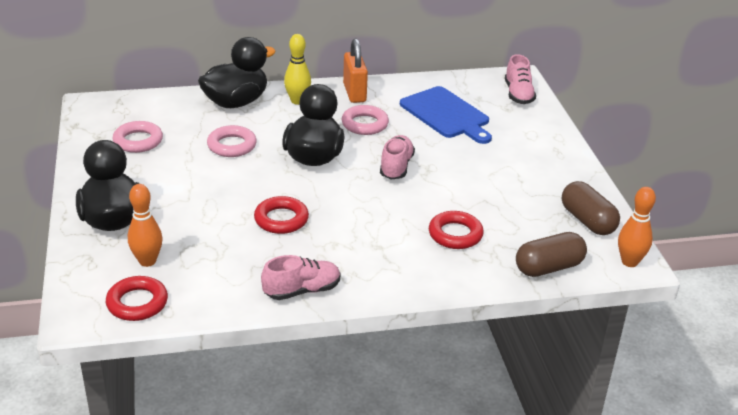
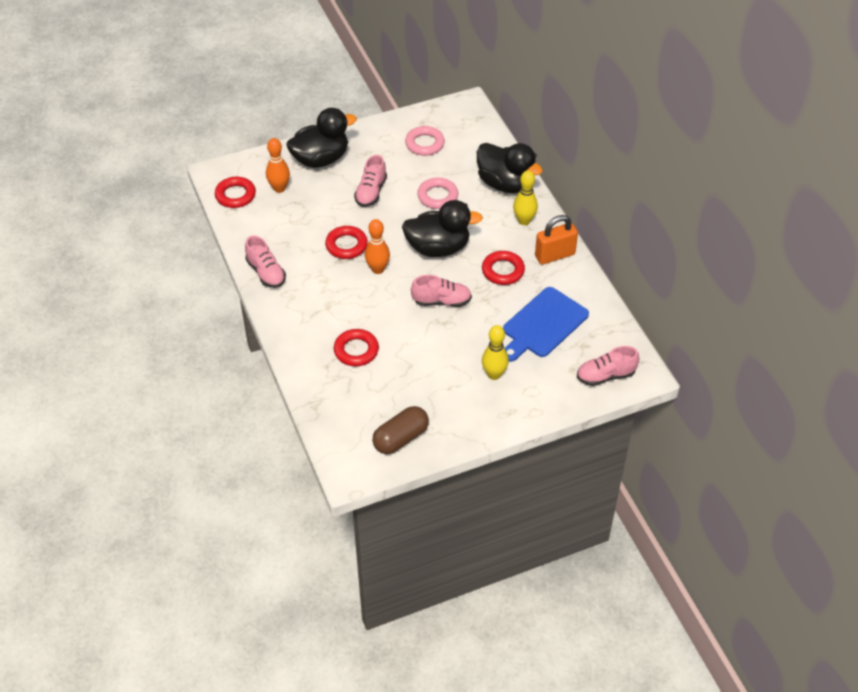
camera: 80 degrees right, 15 degrees up
pink ring [342,105,389,135] -> red ring [482,251,525,285]
brown capsule [516,232,587,277] -> none
orange bowling pin [618,187,656,267] -> orange bowling pin moved to [365,219,390,274]
none -> pink shoe [354,155,387,207]
none -> yellow bowling pin [482,325,509,380]

